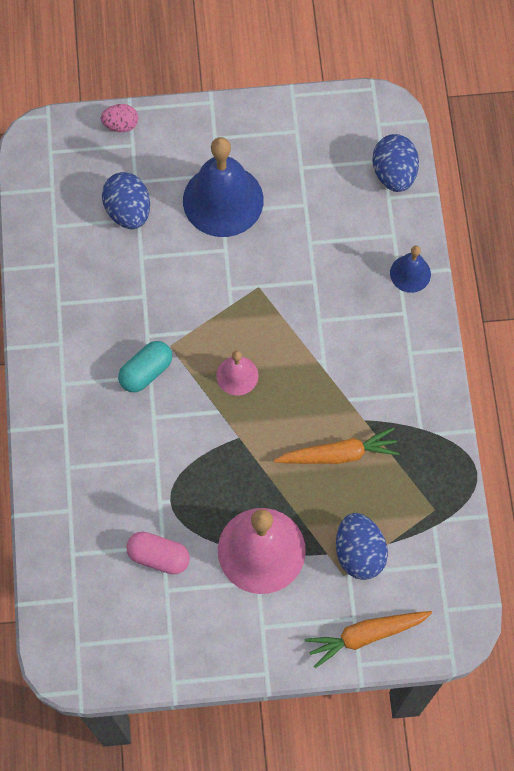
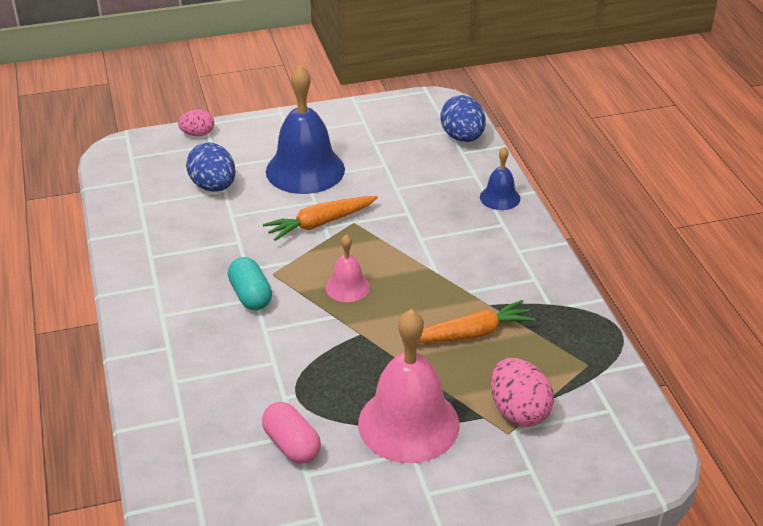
camera: 10 degrees left, 30 degrees down
turquoise capsule [118,341,172,392] -> turquoise capsule turned 60 degrees counterclockwise [228,257,272,310]
pink capsule [126,531,190,575] -> pink capsule turned 45 degrees clockwise [262,402,321,464]
orange carrot [305,611,432,668] -> orange carrot moved to [263,196,378,241]
blue egg [336,513,388,580] -> pink egg [491,358,554,426]

